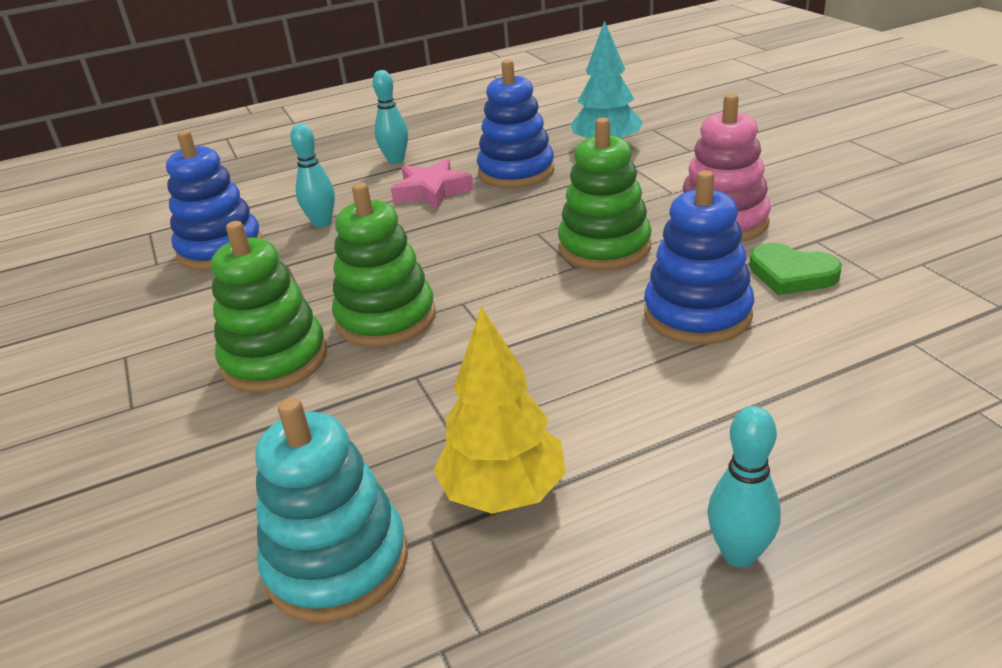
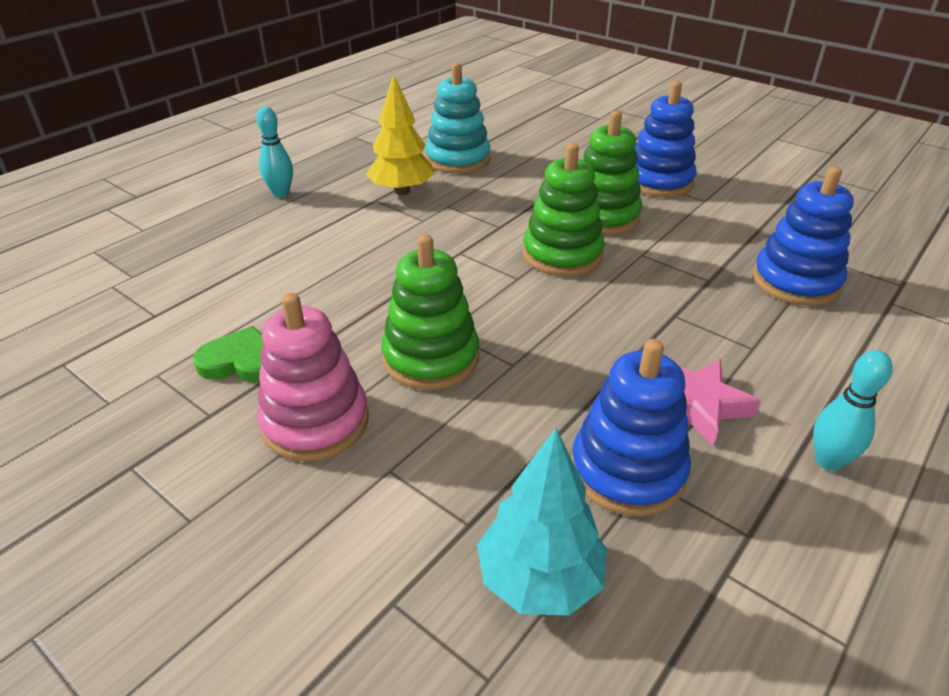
camera: 150 degrees right, 5 degrees up
turquoise bowling pin [290,124,335,228] -> none
blue stacking toy [644,170,754,345] -> blue stacking toy moved to [634,81,697,197]

